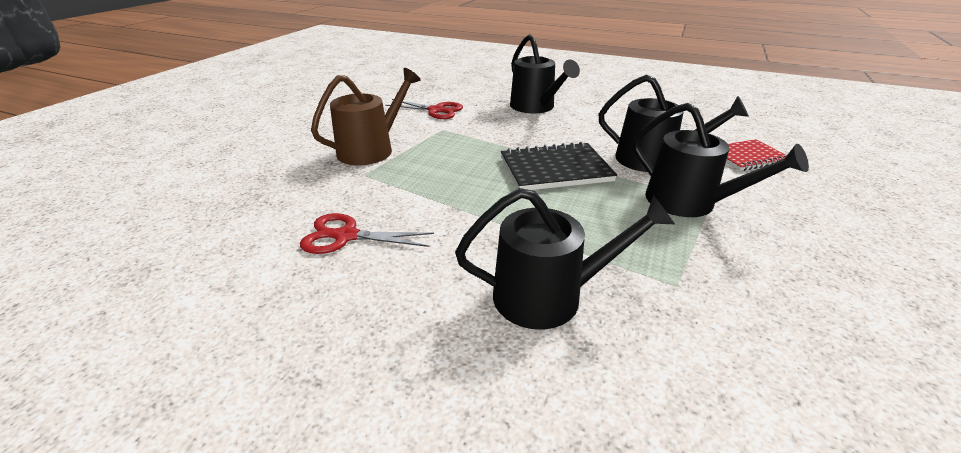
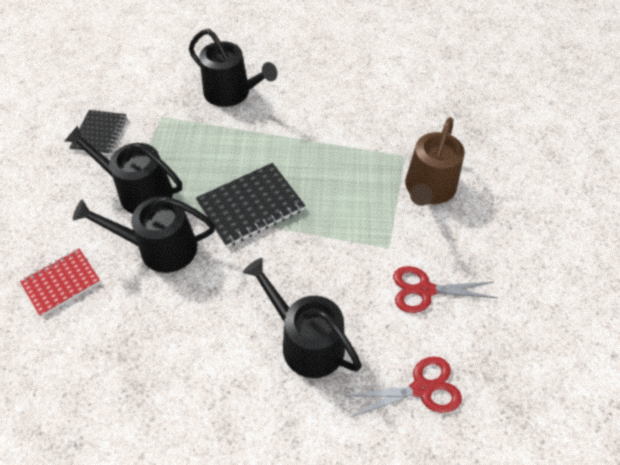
camera: 160 degrees right, 20 degrees up
red scissors [300,213,434,254] -> red scissors moved to [345,357,462,417]
black watering can [455,188,675,330] -> black watering can turned 120 degrees counterclockwise [189,29,278,107]
none -> black notebook [69,110,127,155]

